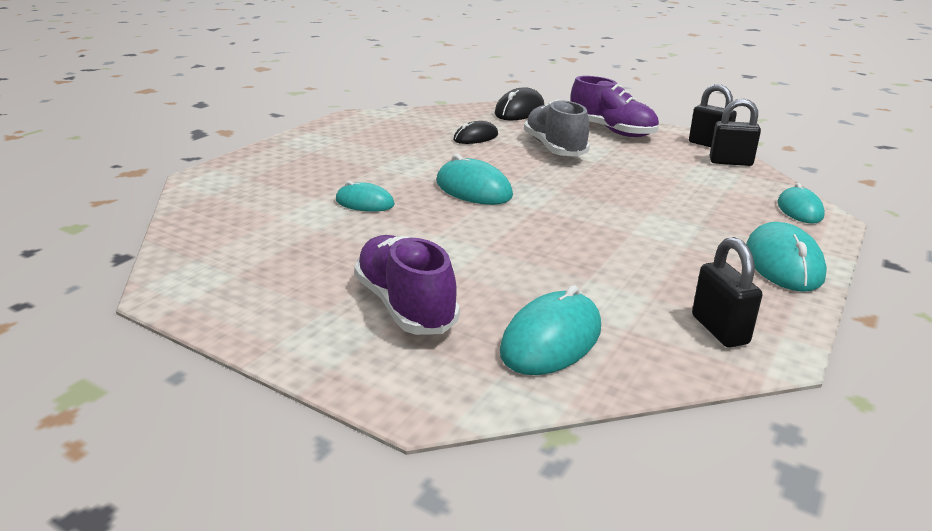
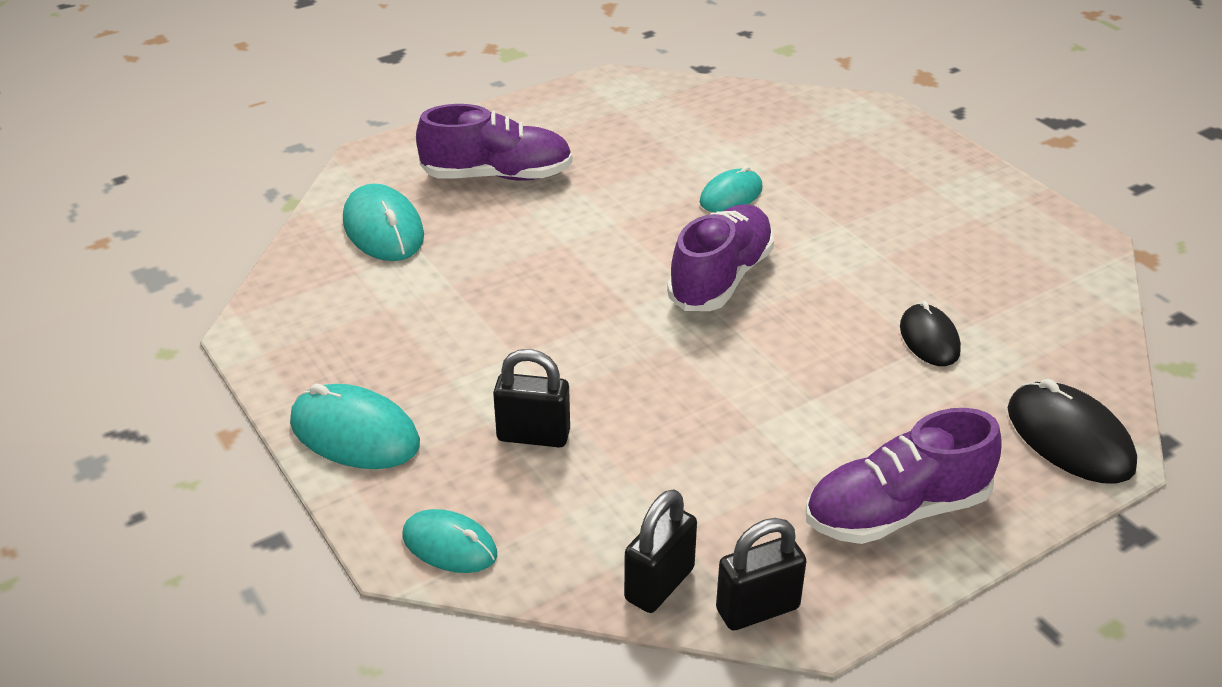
camera: 115 degrees right, 10 degrees up
turquoise mouse [436,154,513,205] -> purple shoe [667,204,774,311]
grey shoe [524,99,590,156] -> none
black padlock [692,237,762,348] -> black padlock moved to [493,349,570,447]

